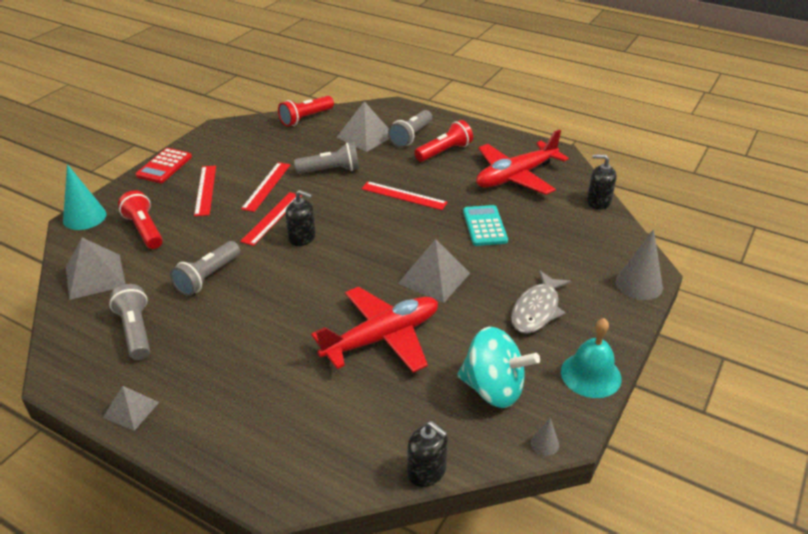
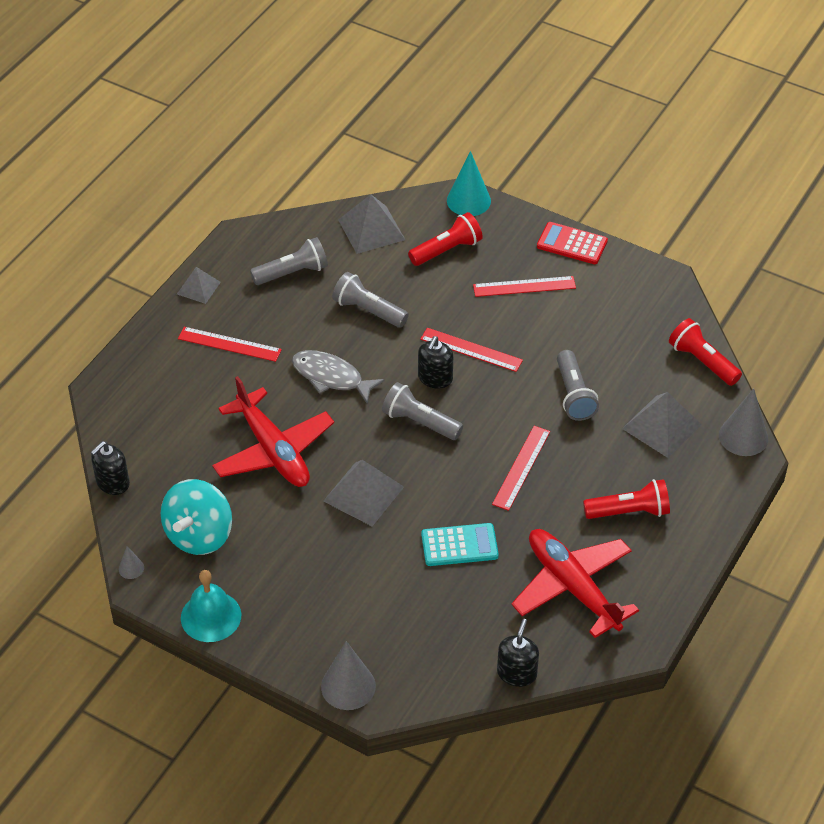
camera: 90 degrees right, 10 degrees up
red ruler [241,162,290,212] -> red ruler moved to [178,327,282,362]
grey flashlight [388,110,432,148] -> grey flashlight moved to [382,382,463,440]
red flashlight [414,120,473,162] -> red flashlight turned 60 degrees counterclockwise [583,479,670,519]
grey fish [511,270,571,334] -> grey fish moved to [292,350,385,404]
none -> grey cone [719,388,768,456]

